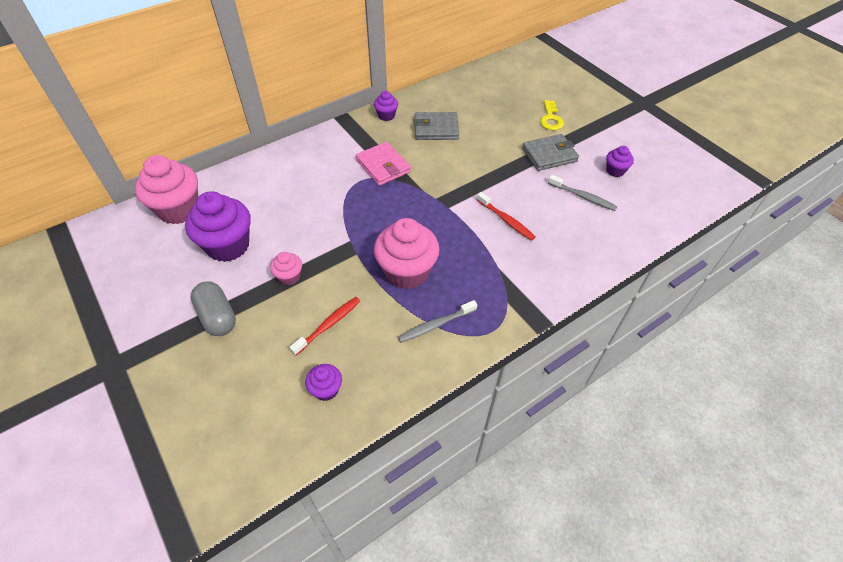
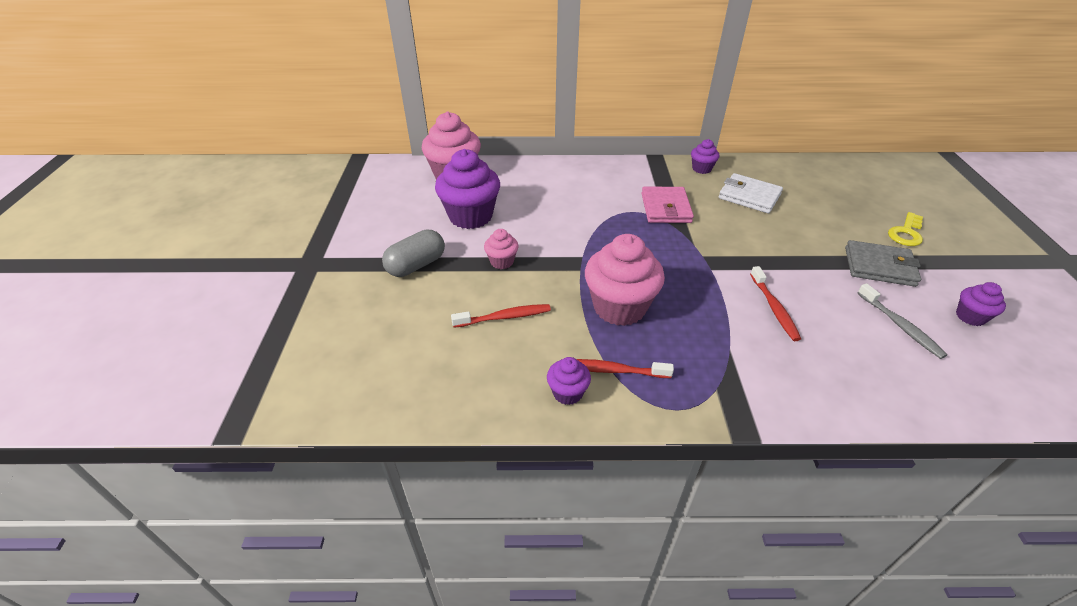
camera: 35 degrees right, 10 degrees down
grey capsule [191,281,236,336] -> grey capsule turned 45 degrees clockwise [382,230,445,277]
purple cupcake [305,364,342,401] -> purple cupcake moved to [547,357,591,405]
grey toothbrush [398,300,477,343] -> red toothbrush [576,359,674,378]
grey wallet [414,112,459,140] -> white wallet [719,173,783,213]

